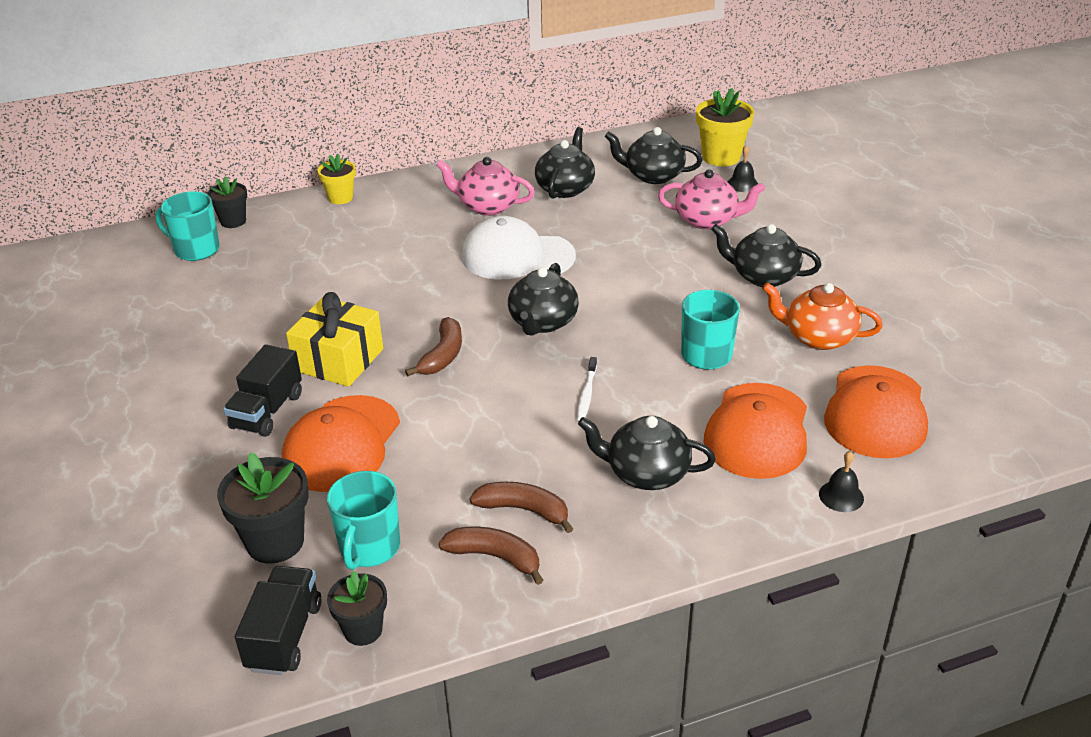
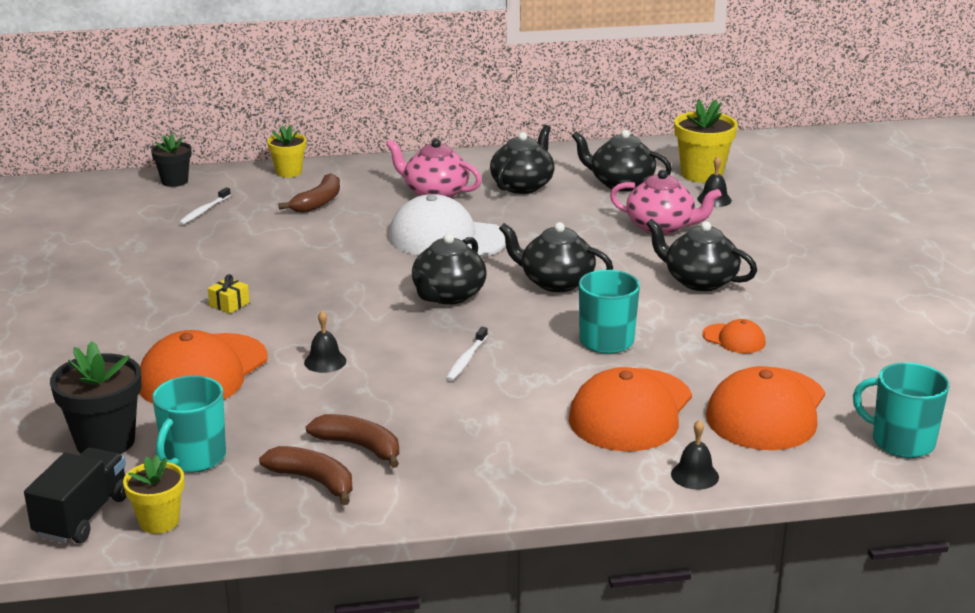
camera: 10 degrees right, 10 degrees down
turquoise mug [155,191,219,261] -> turquoise mug moved to [853,362,949,458]
black truck [223,344,302,437] -> none
yellow gift [286,292,383,387] -> yellow gift [208,274,250,314], size x0.42
black flower pot [327,571,387,646] -> yellow flower pot [123,455,184,534]
brown banana [405,317,462,376] -> brown banana moved to [278,173,340,213]
black teapot [578,416,716,490] -> black teapot moved to [499,222,613,292]
orange teapot [762,283,883,350] -> orange cap [702,319,765,353]
none -> white toothbrush [178,187,231,225]
none -> black bell [304,311,346,373]

